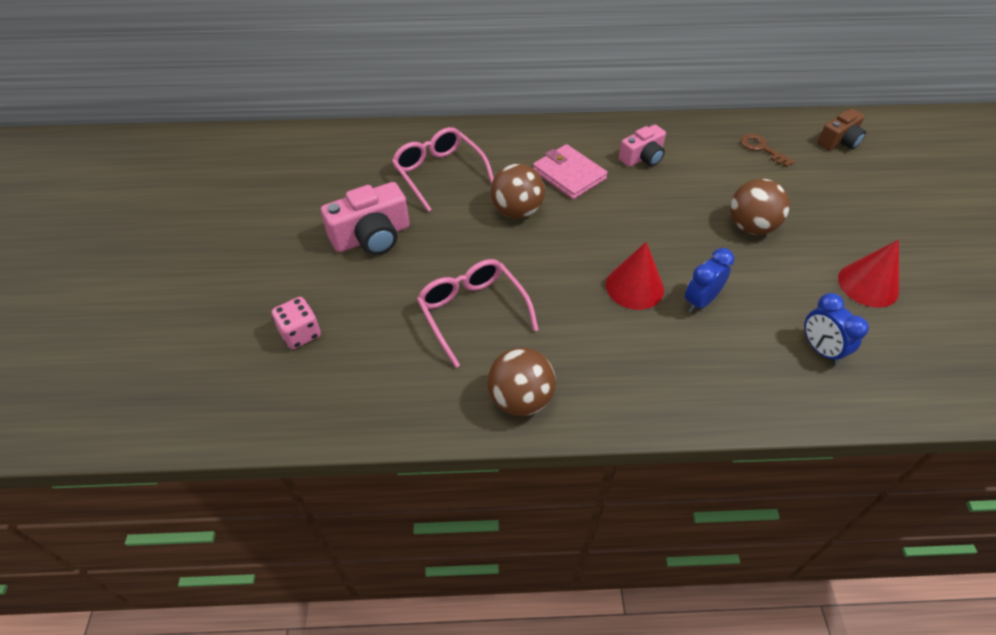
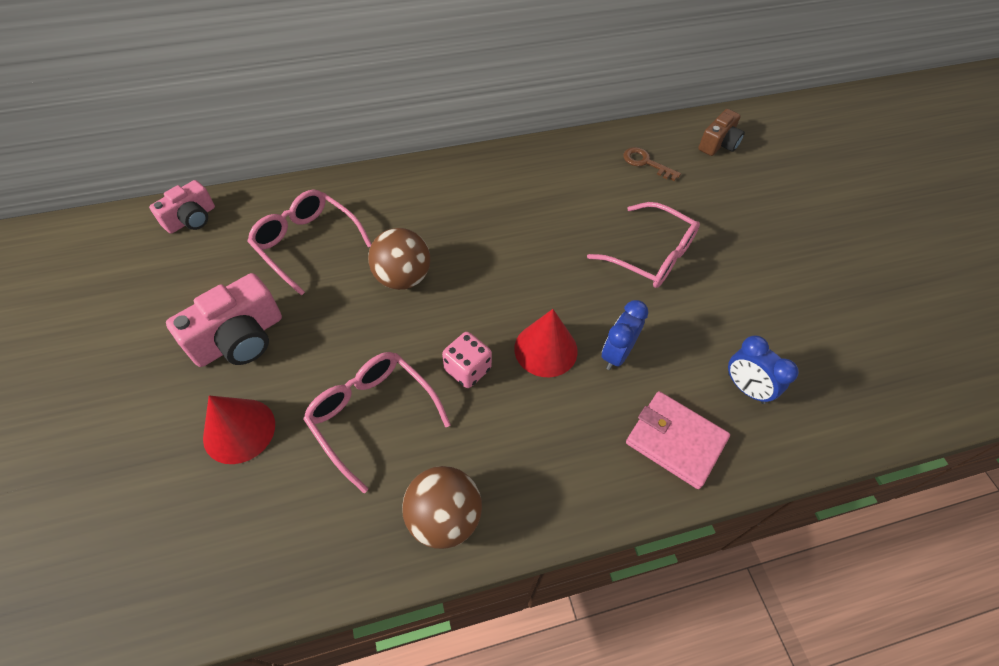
camera: 15 degrees left, 5 degrees up
pink dice [271,297,321,349] -> pink dice moved to [442,332,492,388]
pink wallet [533,144,608,199] -> pink wallet moved to [626,391,730,489]
pink camera [619,125,666,167] -> pink camera moved to [149,180,215,234]
brown ball [730,179,790,235] -> pink glasses [587,202,700,288]
red cone [838,240,899,308] -> red cone moved to [203,395,275,464]

